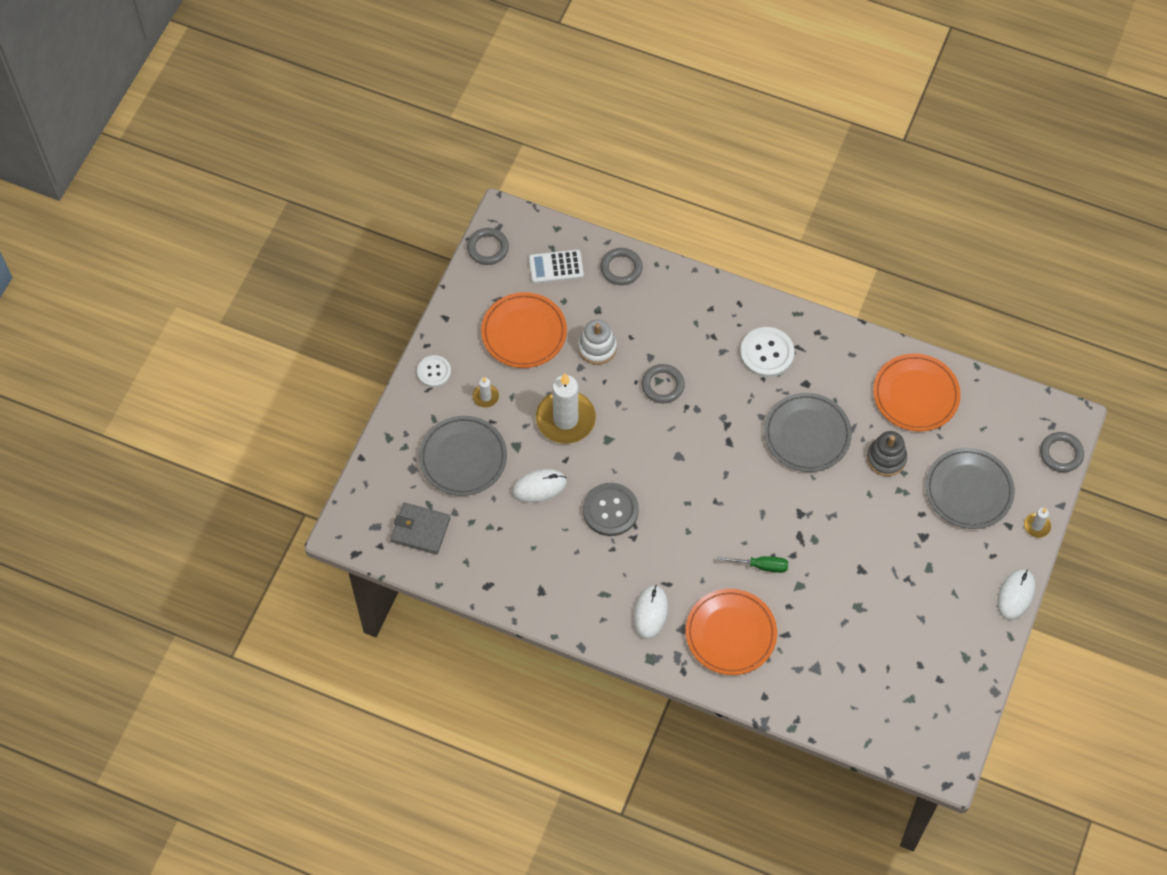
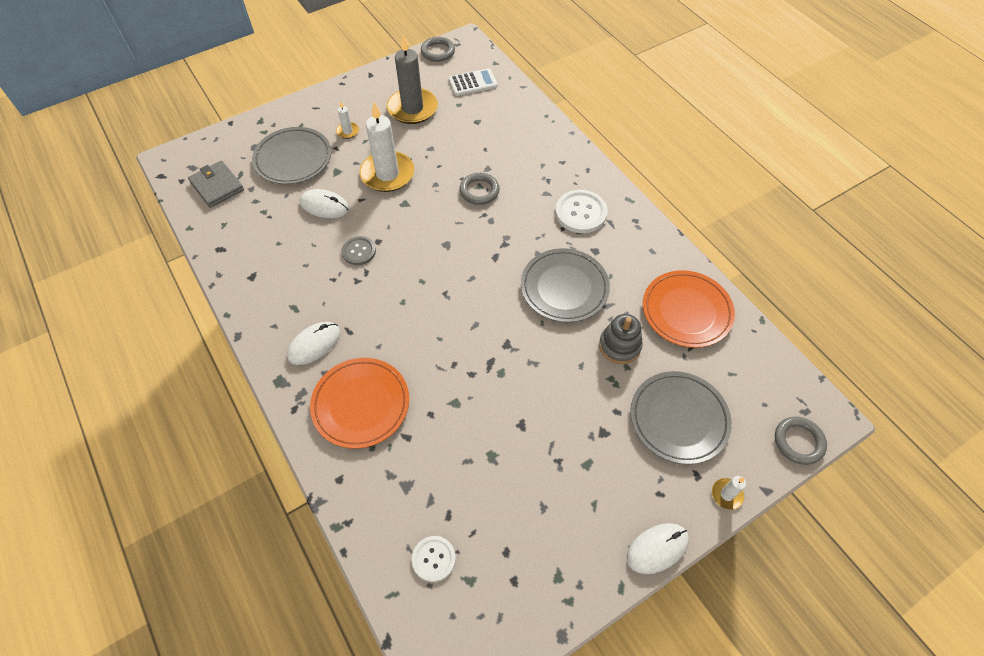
camera: 35 degrees right, 5 degrees down
white button [417,355,451,387] -> white button moved to [412,536,456,582]
orange plate [481,292,567,368] -> grey candle [387,34,438,124]
white calculator [529,249,584,283] -> white calculator turned 135 degrees clockwise [449,68,498,96]
white stacking toy [578,319,617,365] -> none
grey button [583,483,639,536] -> grey button [342,236,376,265], size x0.63
grey ring [601,248,643,285] -> none
green screwdriver [717,556,788,573] -> none

